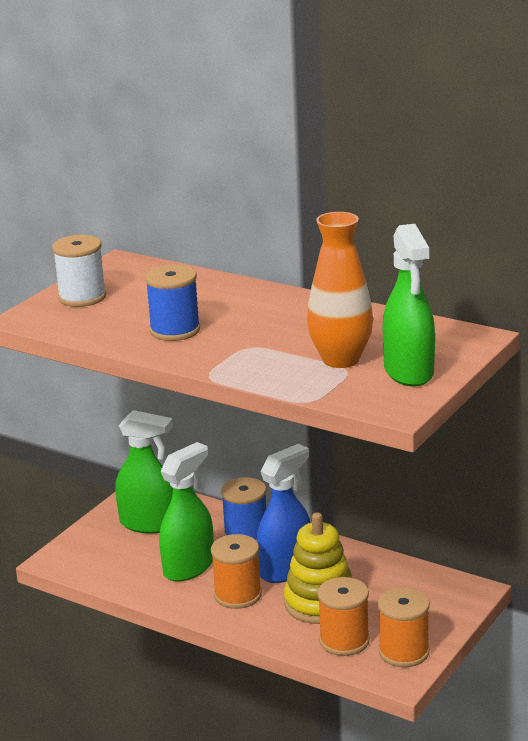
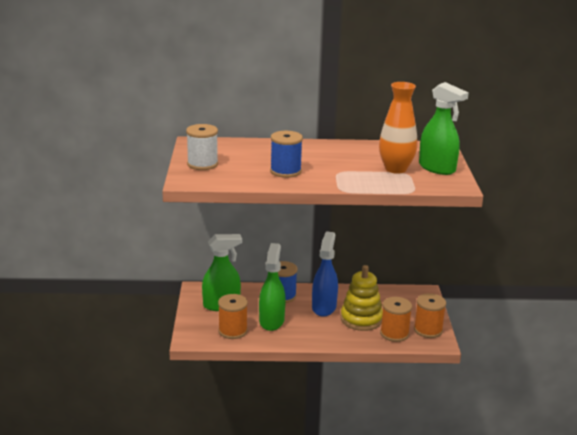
camera: 35 degrees left, 0 degrees up
orange spool [211,534,262,609] -> orange spool moved to [218,294,248,339]

